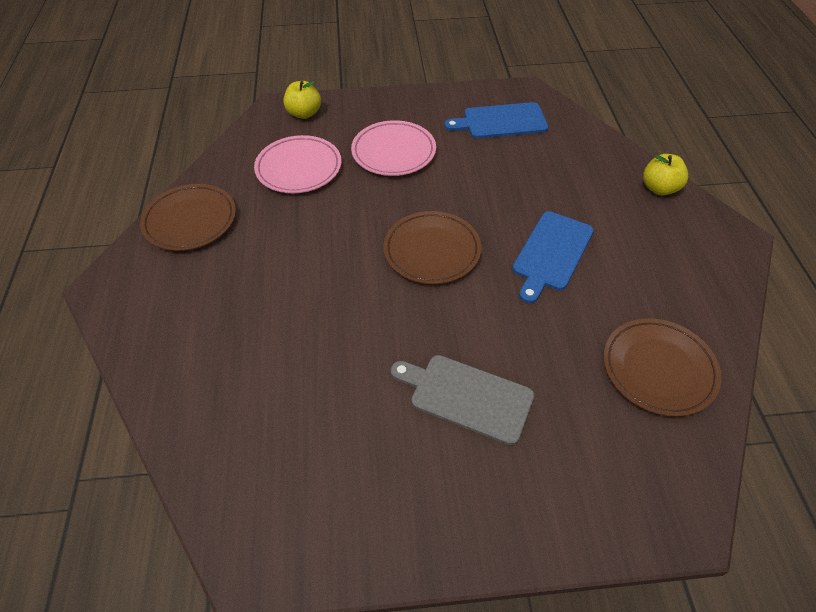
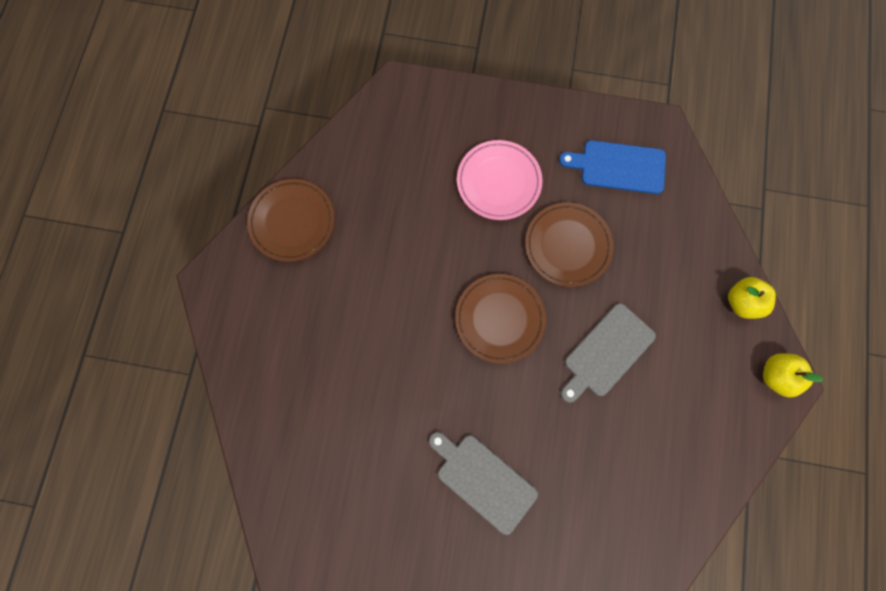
camera: 15 degrees right, 25 degrees up
pink plate [254,135,341,193] -> none
yellow apple [283,81,321,119] -> yellow apple moved to [763,353,824,397]
blue cutting board [512,211,594,303] -> grey cutting board [561,303,656,403]
brown plate [603,318,722,417] -> brown plate moved to [525,202,614,287]

